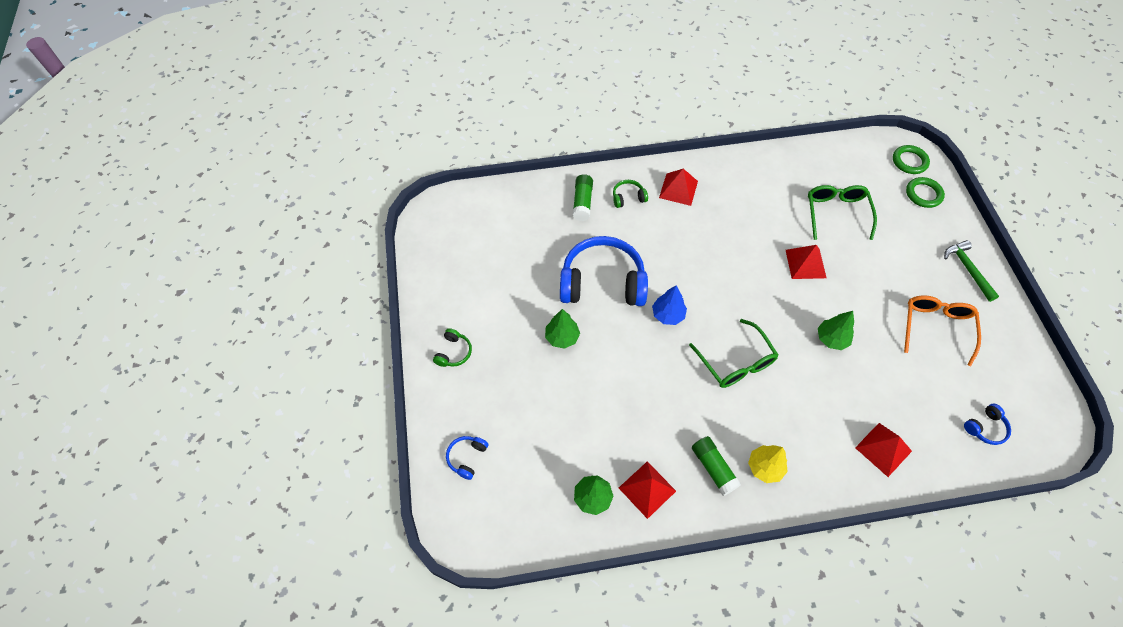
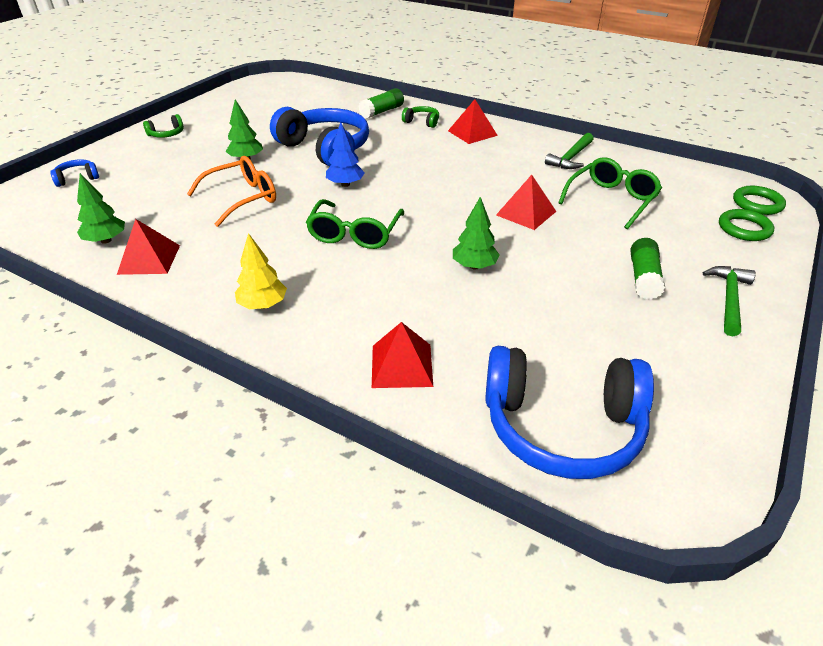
camera: 40 degrees right, 20 degrees down
green glue stick [692,436,741,496] -> green glue stick moved to [630,238,665,300]
orange glasses [904,295,981,366] -> orange glasses moved to [187,156,276,227]
blue headphones [964,404,1011,445] -> blue headphones [485,346,654,479], size x2.38
none -> green hammer [545,133,593,169]

